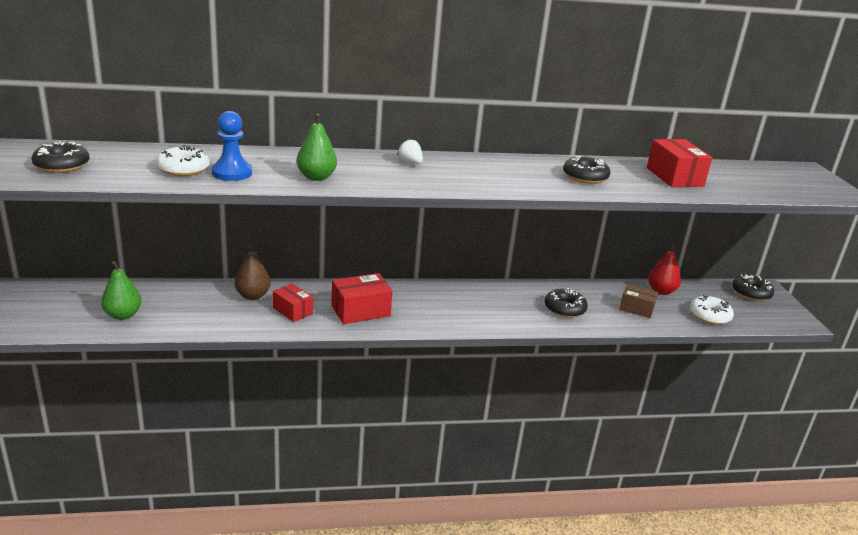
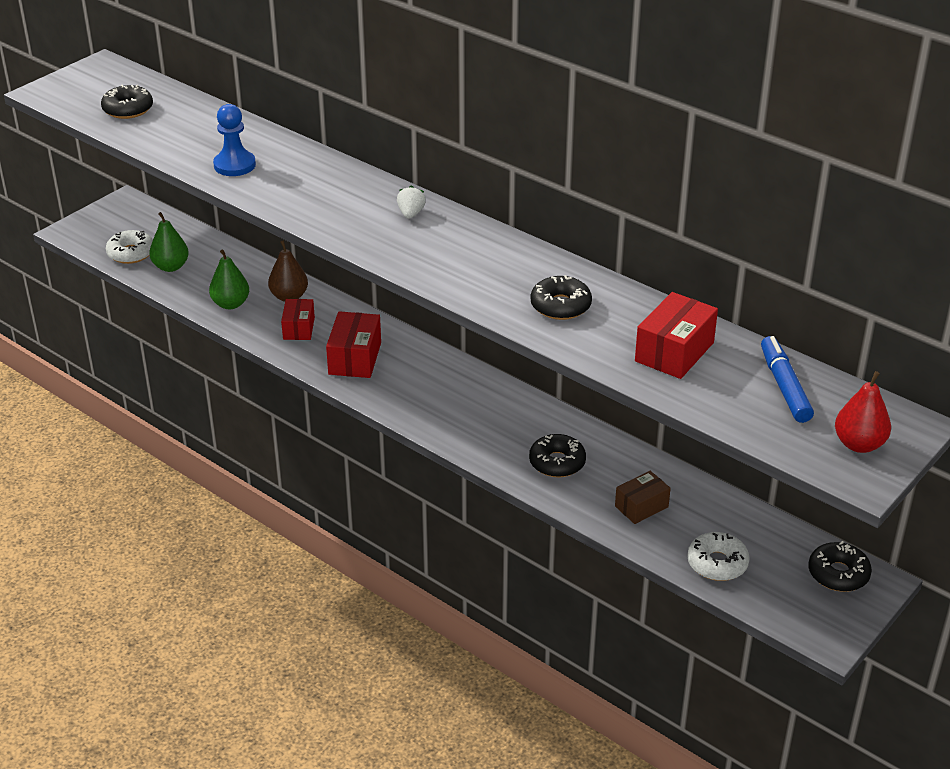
camera: 50 degrees right, 10 degrees up
white donut [156,145,210,176] -> white donut moved to [106,230,153,264]
green pear [297,113,337,181] -> green pear moved to [209,249,249,309]
red box [331,273,392,324] -> red box turned 75 degrees clockwise [326,311,381,378]
brown box [619,284,658,318] -> brown box turned 75 degrees clockwise [615,471,671,524]
red pear [648,244,681,295] -> red pear moved to [835,371,891,453]
none -> blue marker [761,336,814,423]

